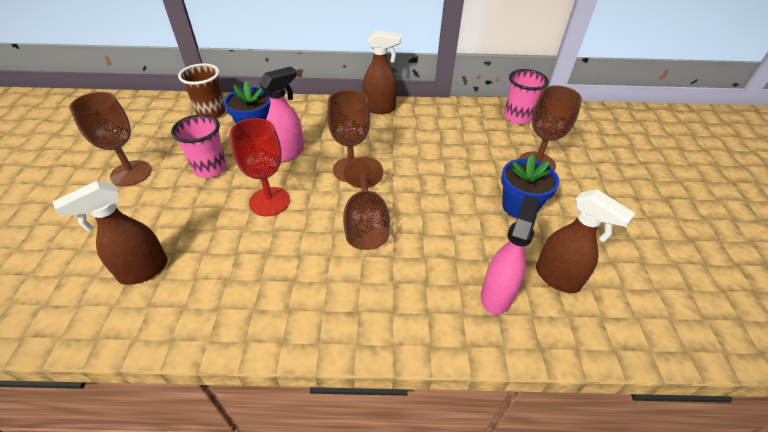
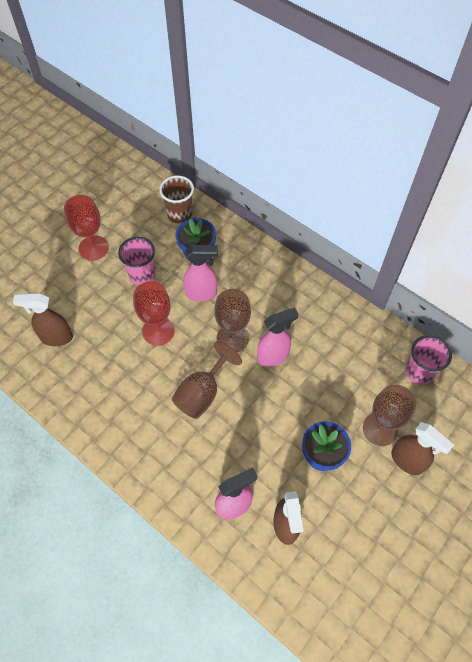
camera: 40 degrees right, 15 degrees up
brown goblet [69,92,152,186] -> red goblet [64,195,109,261]
brown spray bottle [363,30,402,114] -> brown spray bottle moved to [391,422,454,475]
none -> pink spray bottle [257,307,299,367]

